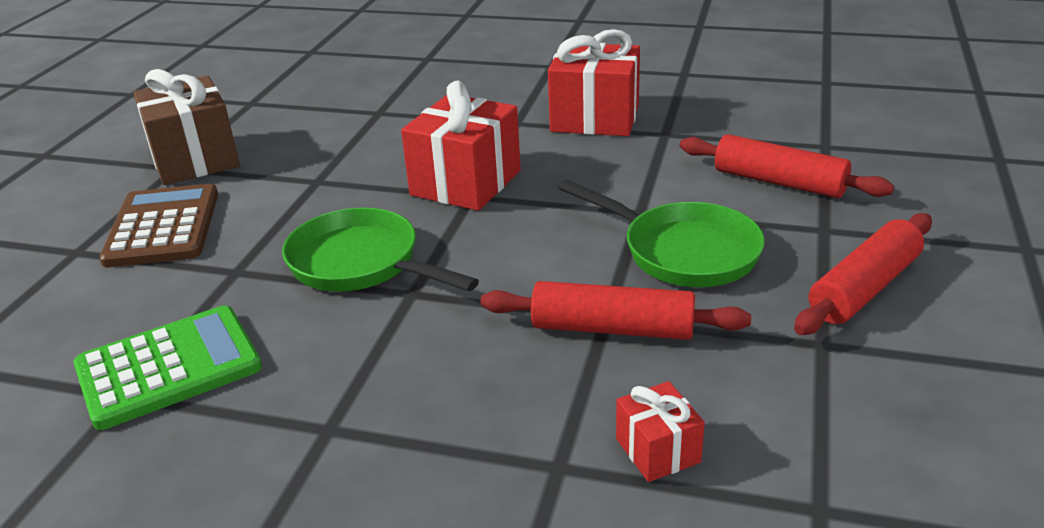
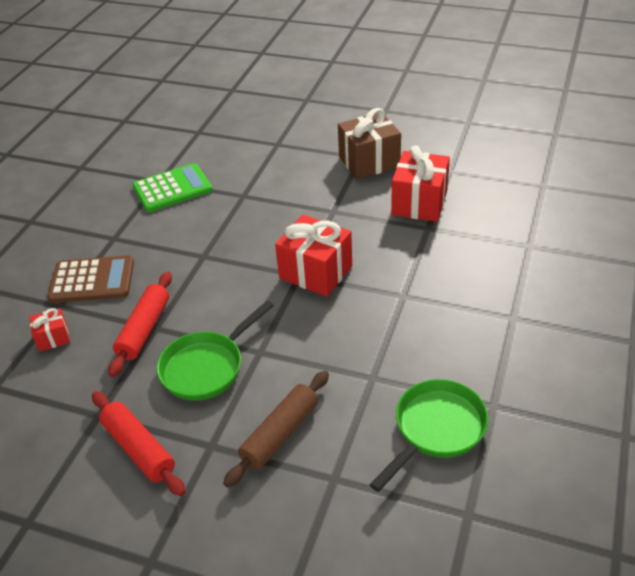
camera: 95 degrees right, 10 degrees up
green calculator [73,305,262,430] -> green calculator turned 90 degrees counterclockwise [132,163,212,212]
brown calculator [99,184,218,267] -> brown calculator moved to [47,255,134,303]
green pan [282,208,479,292] -> green pan moved to [369,379,489,492]
red gift [548,29,640,136] -> red gift moved to [391,145,450,222]
red rolling pin [680,134,894,198] -> brown rolling pin [223,371,329,488]

